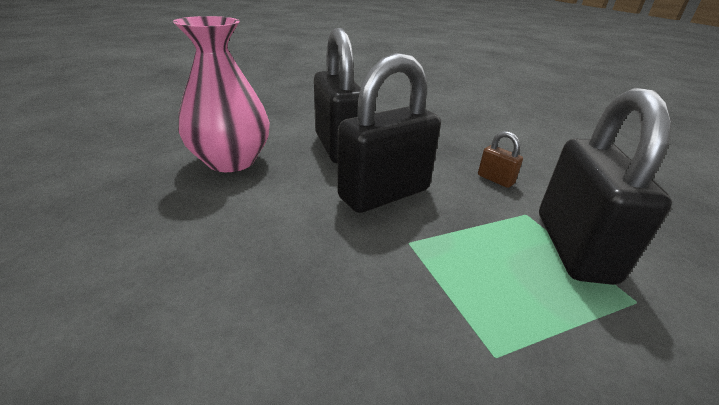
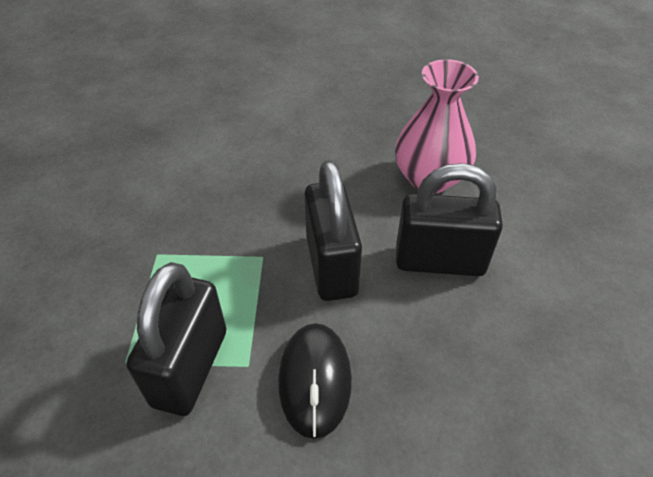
camera: 115 degrees right, 15 degrees up
brown padlock [478,131,523,188] -> black mouse [278,323,352,439]
black padlock [539,88,672,285] -> black padlock turned 75 degrees clockwise [126,262,226,416]

